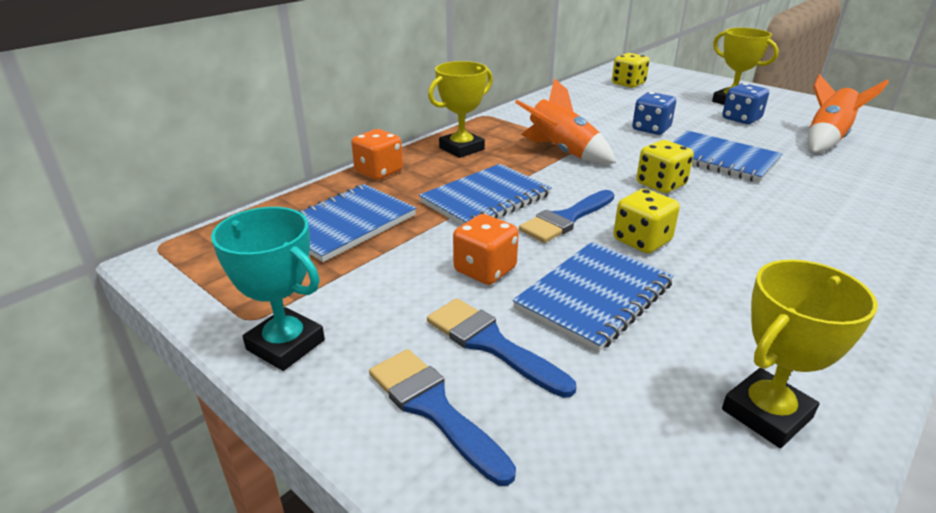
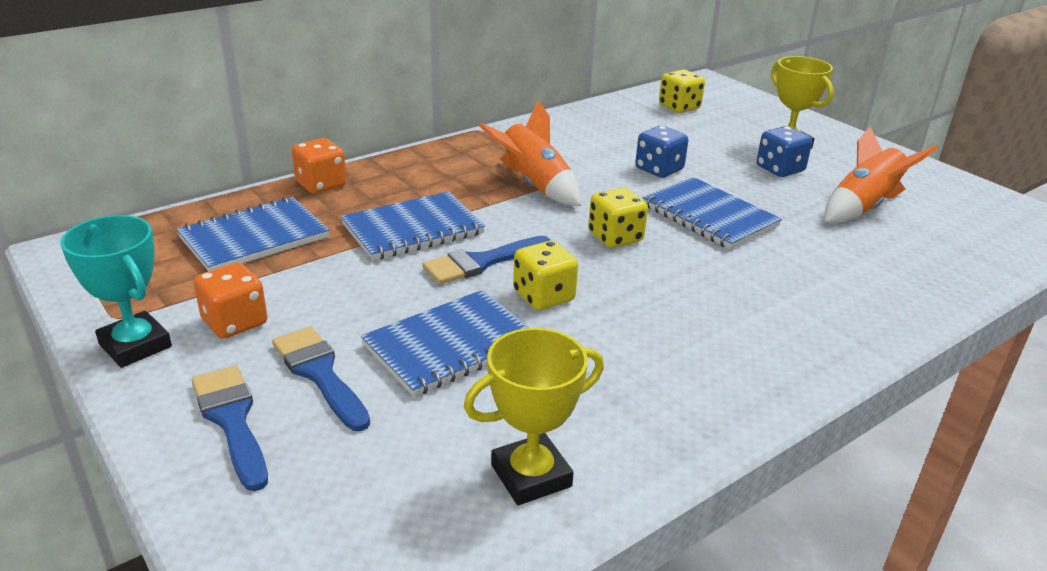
camera: 10 degrees right, 0 degrees up
yellow trophy [428,61,493,158] -> none
orange dice [453,214,519,285] -> orange dice moved to [194,262,267,339]

